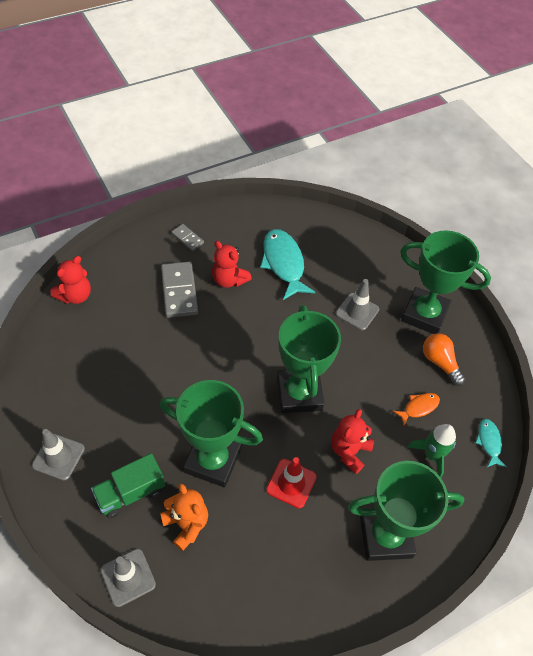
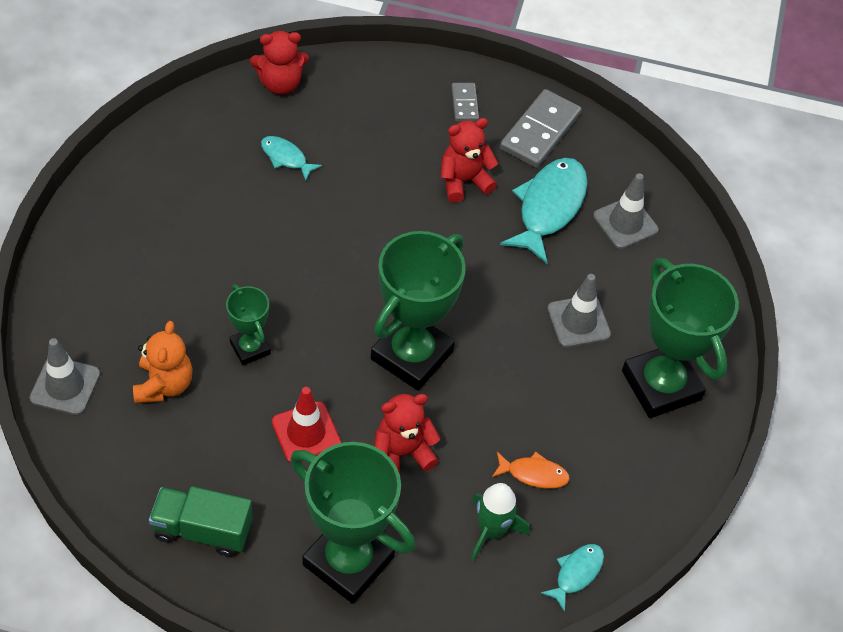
camera: 40 degrees right, 0 degrees up
grey traffic cone [32,429,85,480] -> grey traffic cone moved to [593,173,658,249]
green truck [91,453,165,518] -> green truck moved to [149,486,253,557]
green trophy [160,380,263,488] -> green trophy [226,284,271,365], size x0.51
grey domino [161,262,198,318] -> grey domino moved to [500,89,581,168]
red teddy bear [212,241,252,288] -> red teddy bear turned 75 degrees clockwise [441,118,498,202]
orange light bulb [423,333,466,386] -> none
none -> turquoise fish [261,136,322,181]

